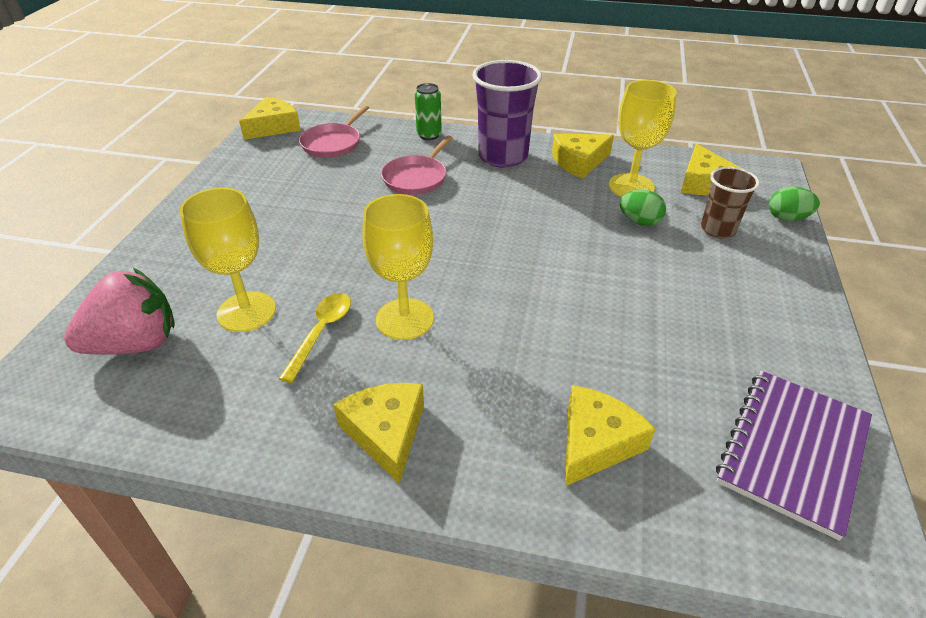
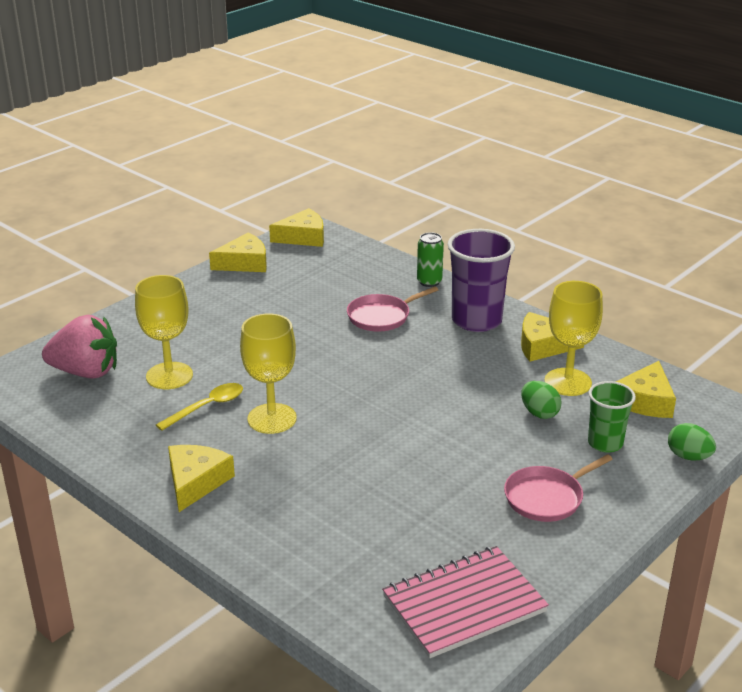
camera: 30 degrees right, 10 degrees down
pink pan [299,105,369,158] -> pink pan moved to [504,454,613,522]
yellow cheese [565,385,655,486] -> yellow cheese moved to [209,233,267,272]
brown cup [701,167,759,239] -> green cup [588,381,636,452]
purple notebook [716,371,872,541] -> pink notebook [382,546,549,658]

